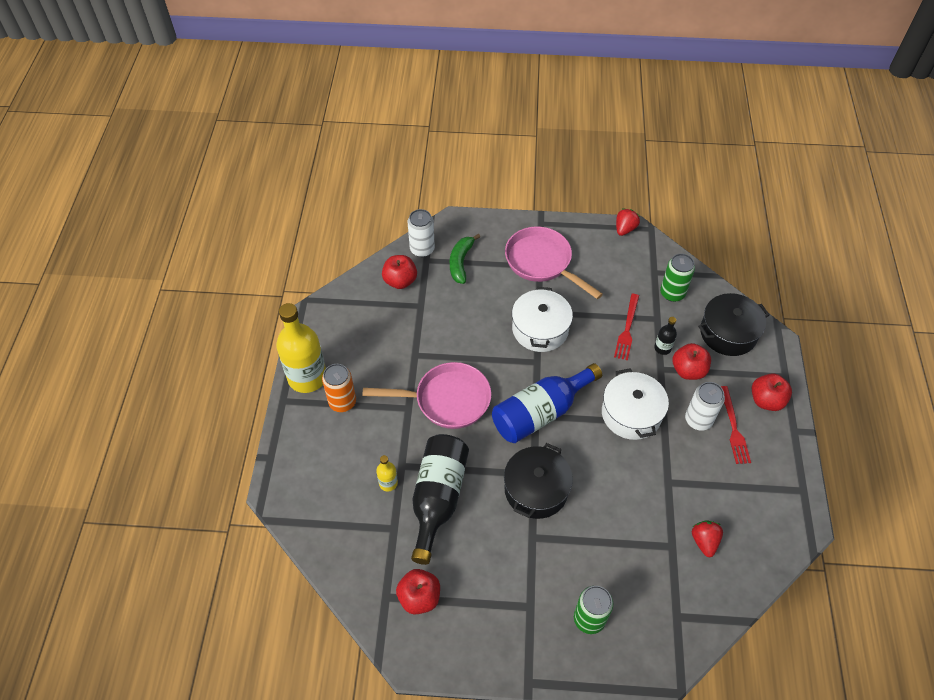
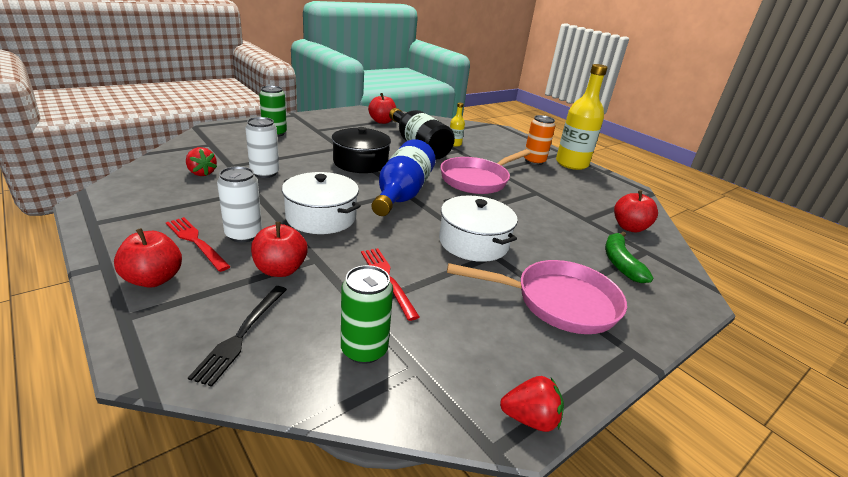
camera: 135 degrees right, 25 degrees down
white can [408,209,435,257] -> white can moved to [245,117,279,178]
green banana [450,234,480,284] -> green banana turned 150 degrees counterclockwise [605,232,653,283]
red strawberry [616,209,640,236] -> red strawberry turned 75 degrees counterclockwise [500,376,564,432]
black bottle [654,317,677,355] -> none
black pot [698,293,770,356] -> black fork [188,286,287,387]

